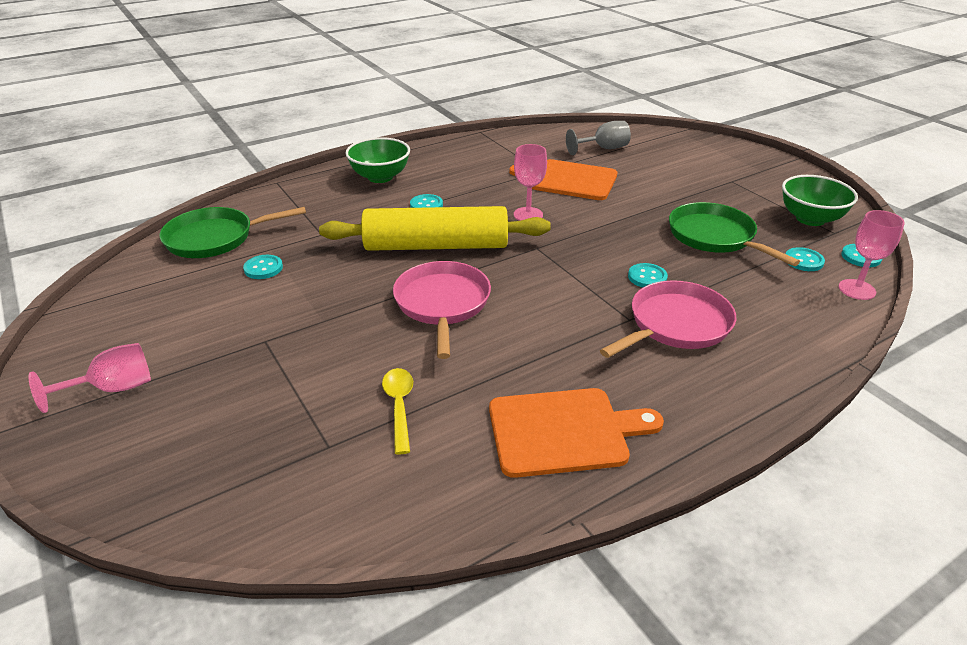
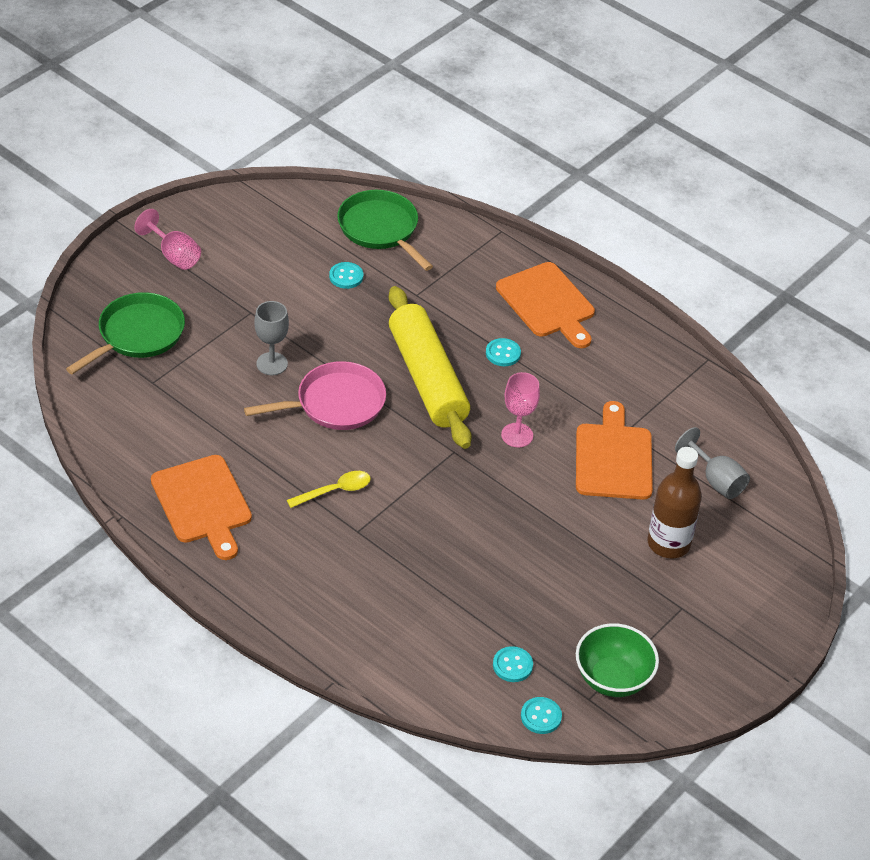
camera: 70 degrees right, 10 degrees up
green bowl [345,137,410,183] -> orange cutting board [496,262,595,348]
yellow spoon [382,368,413,455] -> yellow spoon moved to [287,471,371,508]
pink pan [600,280,736,358] -> none
turquoise button [628,263,668,287] -> none
green pan [669,202,800,266] -> green pan moved to [66,292,185,374]
pink goblet [839,210,905,300] -> none
none -> grey goblet [255,301,289,375]
none -> brown bottle [647,447,702,558]

